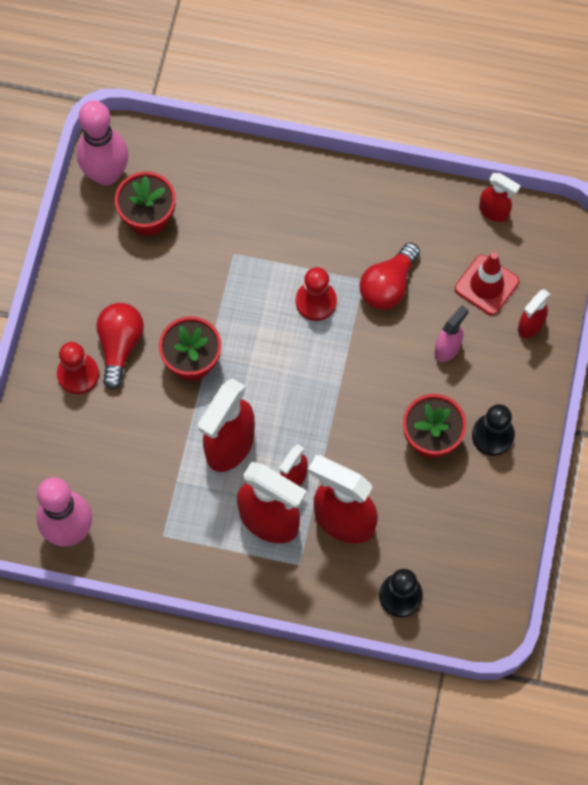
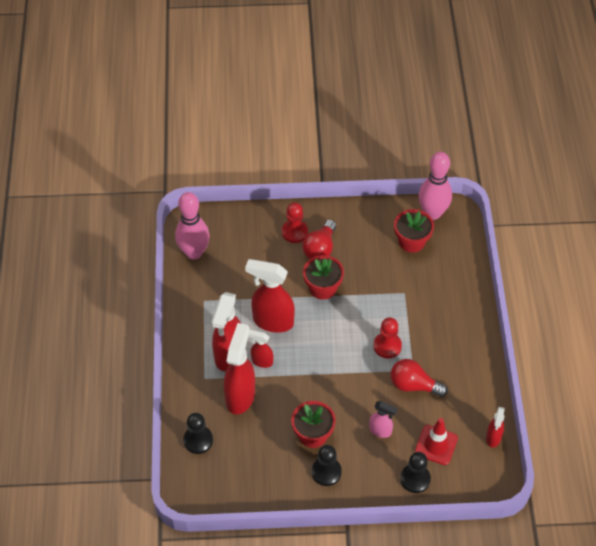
camera: 75 degrees right, 15 degrees down
red light bulb [96,303,144,390] -> red light bulb turned 120 degrees clockwise [302,220,336,259]
red spray bottle [518,289,550,338] -> black pawn [400,452,431,493]

